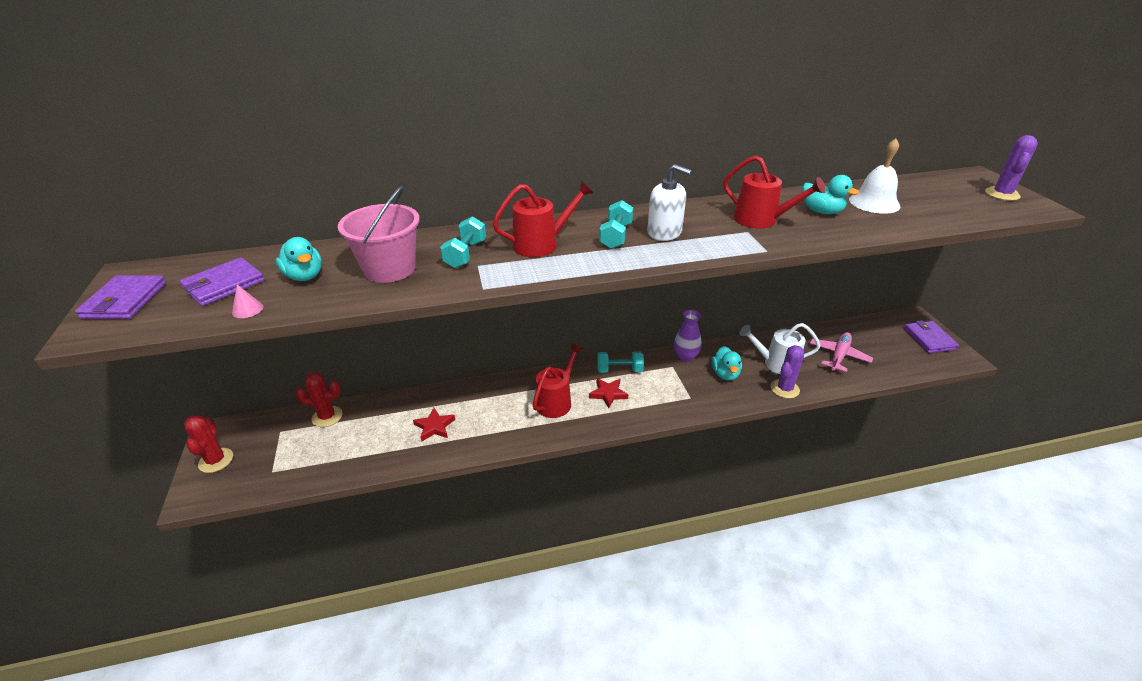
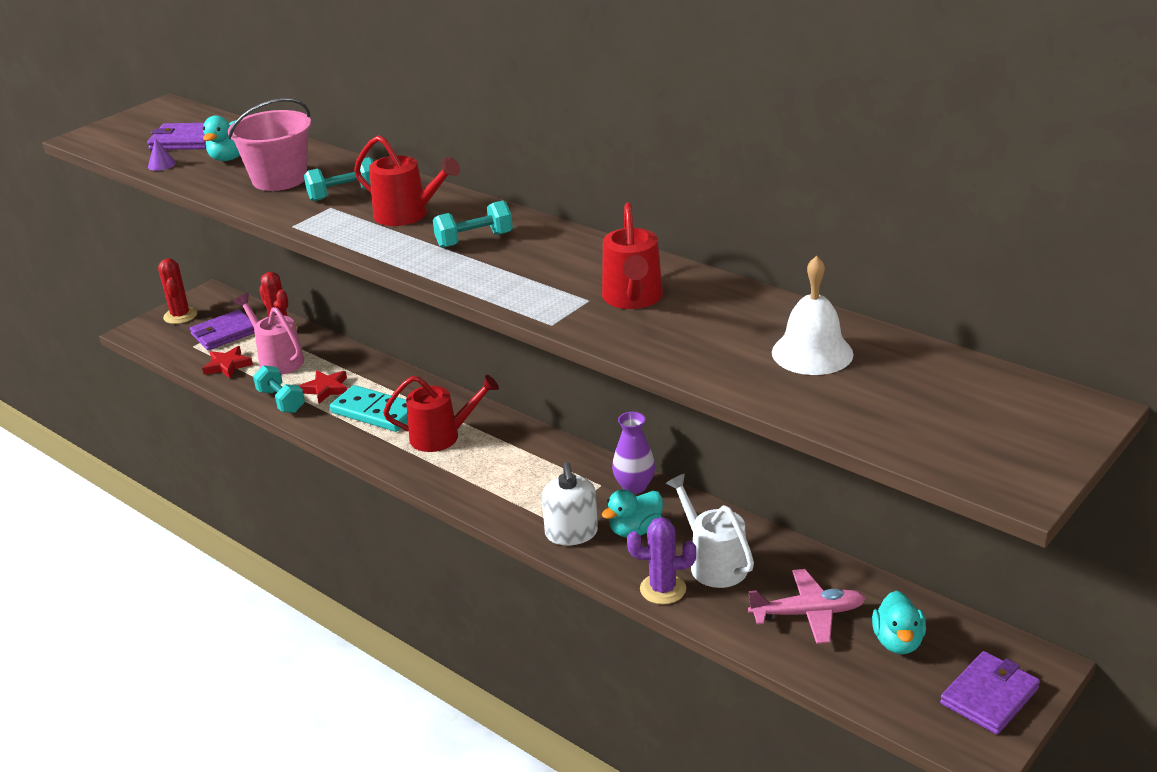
camera: 55 degrees right, 5 degrees down
purple wallet [75,275,166,319] -> purple wallet moved to [190,310,255,350]
red cactus [184,415,233,473] -> red cactus turned 60 degrees counterclockwise [158,258,197,324]
pink cone [232,284,263,318] -> purple cone [148,138,176,171]
red star [589,378,628,408] -> red star moved to [202,346,253,379]
turquoise dumbbell [597,351,644,373] -> turquoise dumbbell moved to [253,365,305,413]
white soap dispenser [647,164,692,241] -> white soap dispenser moved to [542,462,598,545]
turquoise duck [803,175,859,214] -> turquoise duck moved to [872,591,926,654]
purple cactus [985,135,1038,201] -> none
none -> pink watering can [234,293,304,375]
none -> turquoise domino [330,385,408,432]

